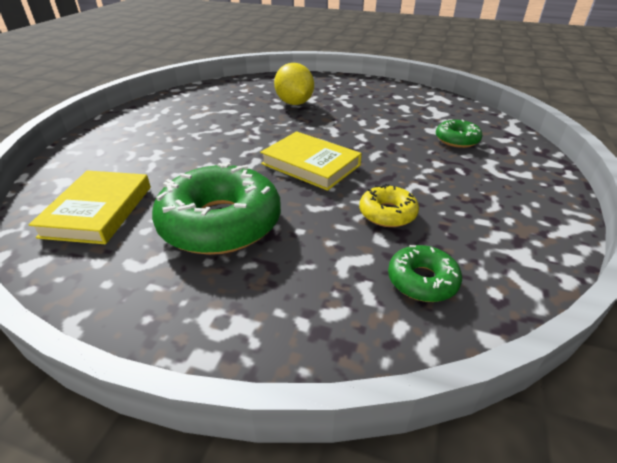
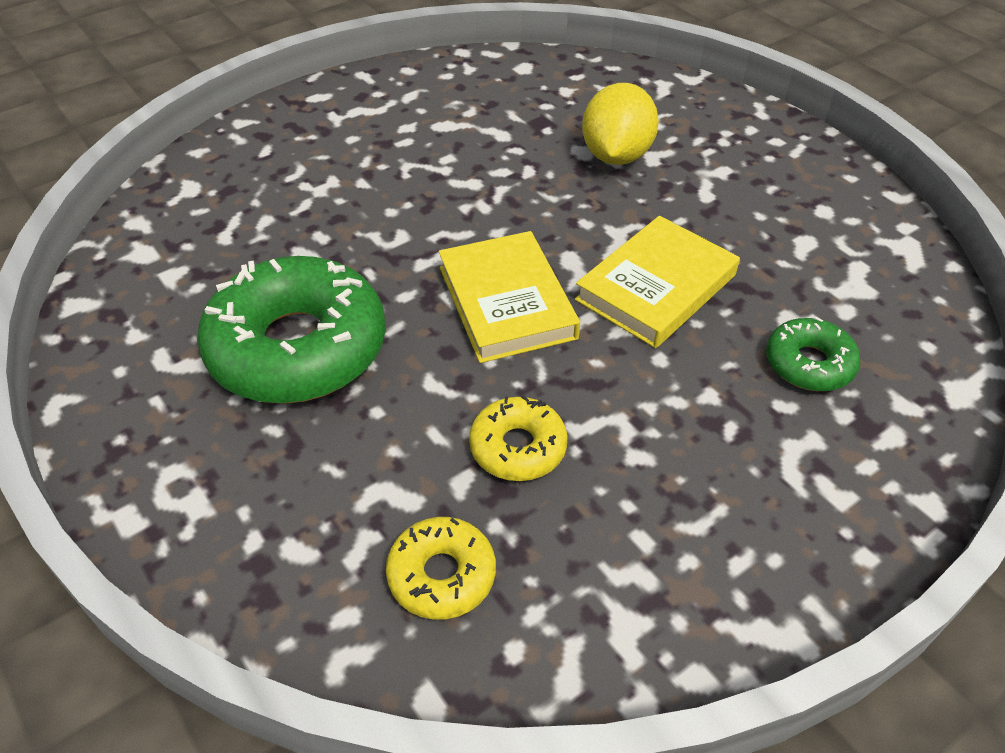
camera: 35 degrees right, 10 degrees up
yellow book [29,171,151,244] -> yellow book moved to [575,216,740,348]
green donut [388,245,462,302] -> yellow donut [386,517,496,620]

